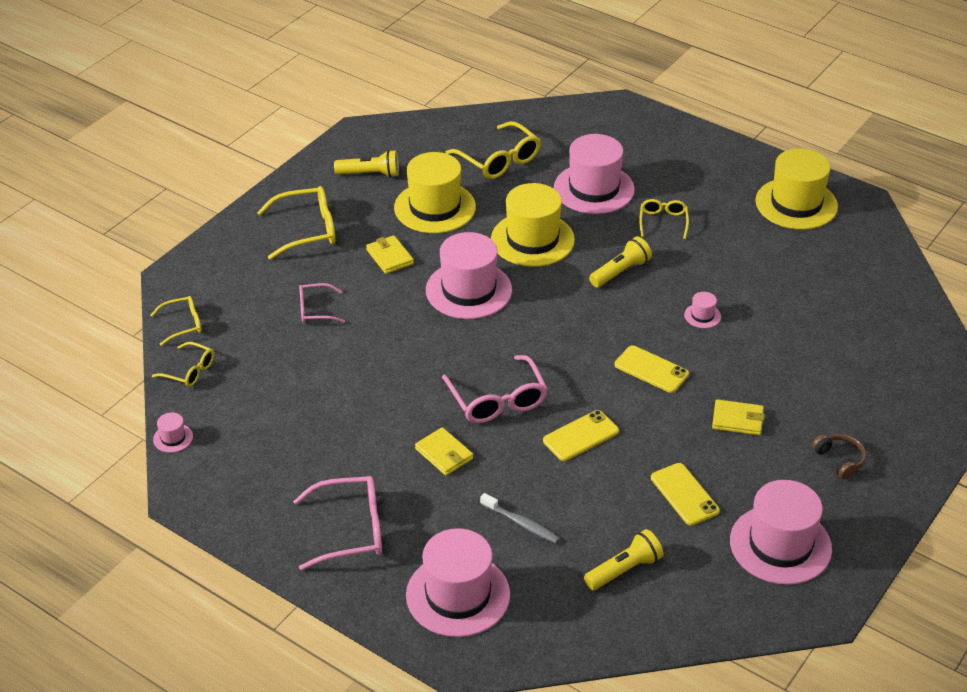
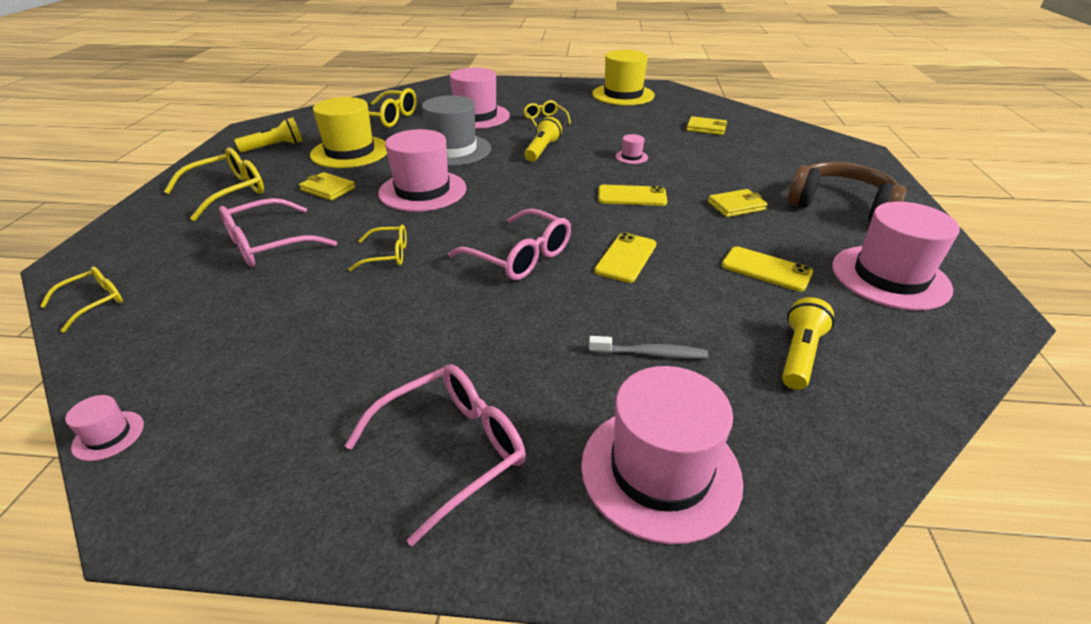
camera: 30 degrees left, 5 degrees down
yellow glasses [152,342,214,387] -> yellow glasses moved to [348,225,407,271]
pink glasses [299,283,345,323] -> pink glasses [219,198,337,267], size x1.69
yellow wallet [415,427,473,476] -> yellow wallet moved to [686,116,727,135]
yellow hat [491,183,575,267] -> grey hat [422,95,491,166]
brown headphones [812,434,866,479] -> brown headphones [787,162,906,222], size x2.09

